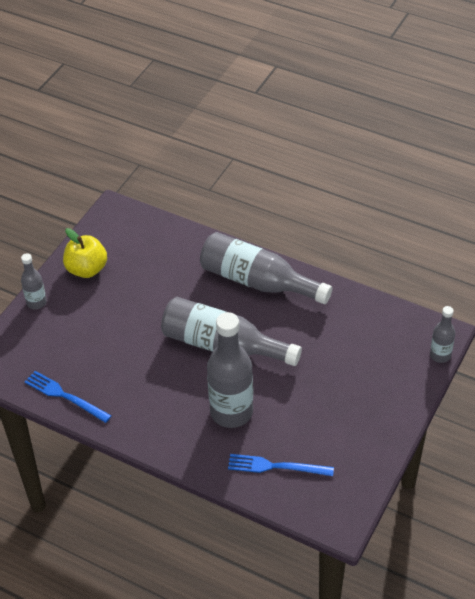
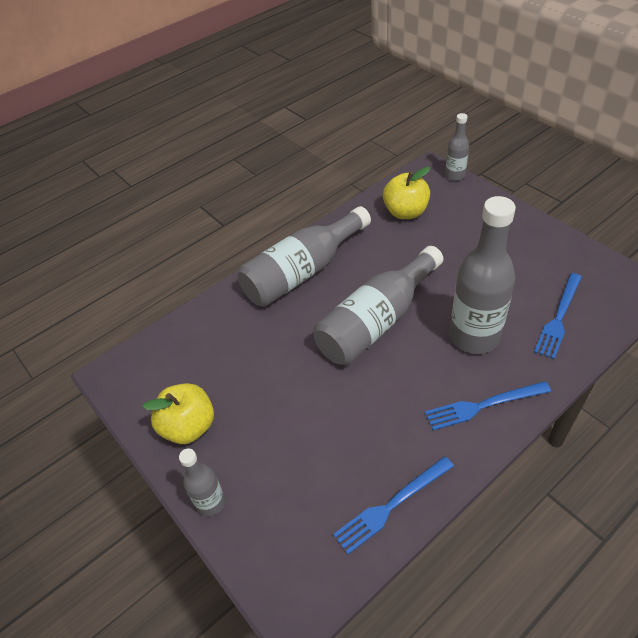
camera: 65 degrees left, 0 degrees up
none -> yellow apple [383,167,430,219]
none -> blue fork [425,381,551,430]

